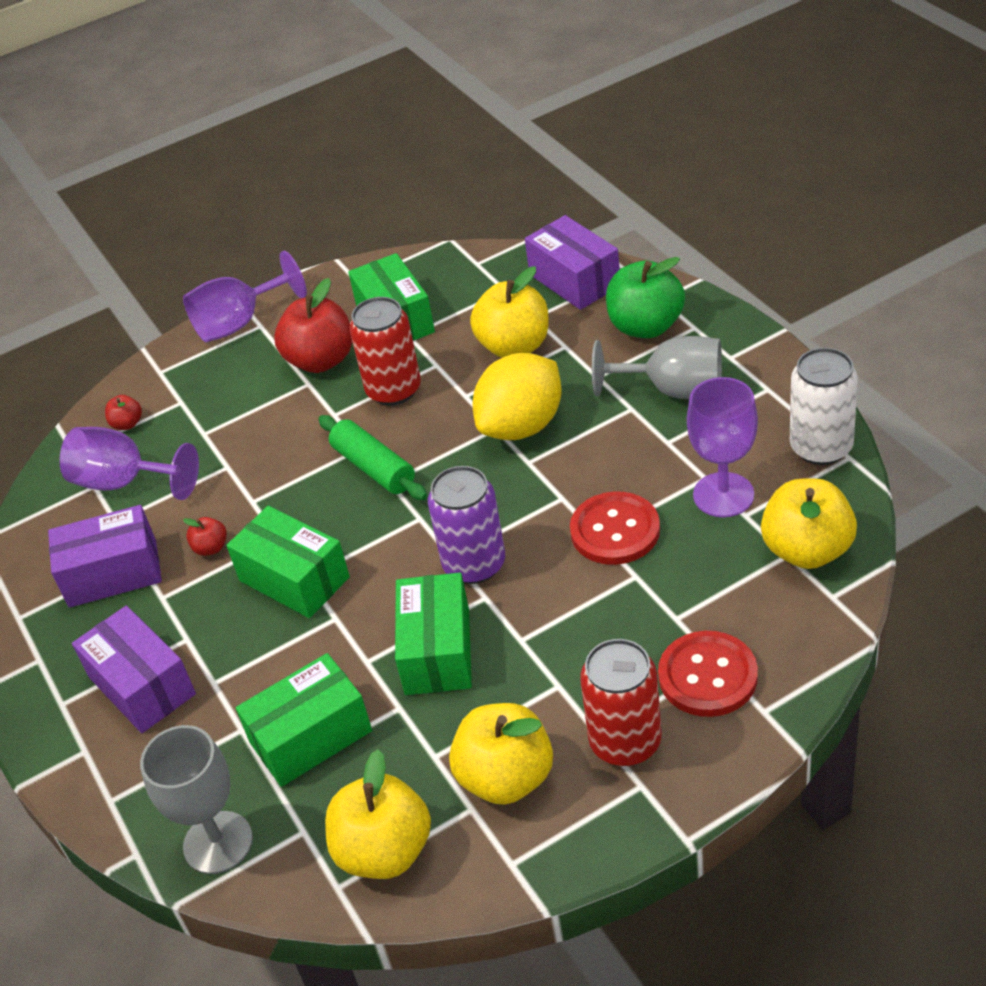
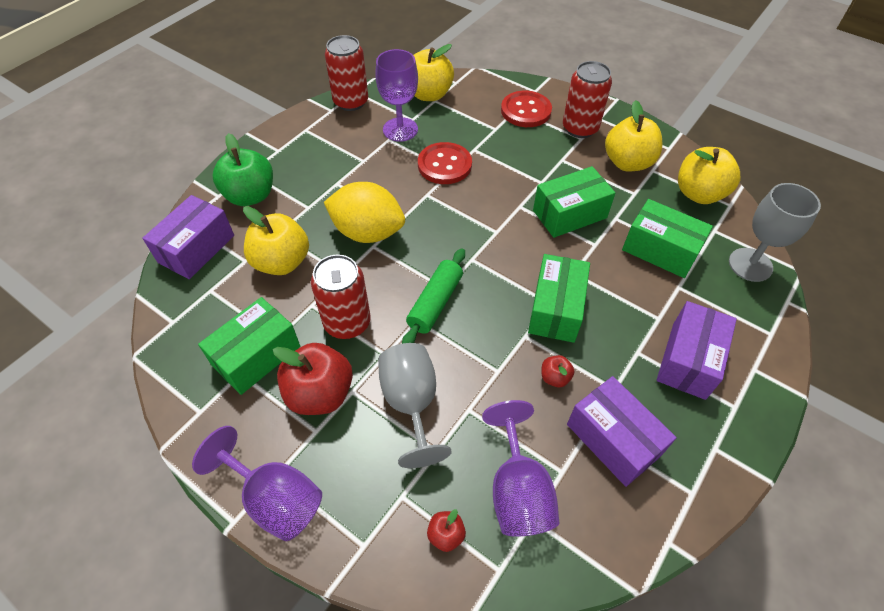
camera: 120 degrees left, 10 degrees up
purple can [428,466,505,584] -> none
grey goblet [592,336,722,399] -> grey goblet moved to [378,343,452,468]
white can [790,348,858,465] -> red can [325,35,368,111]

